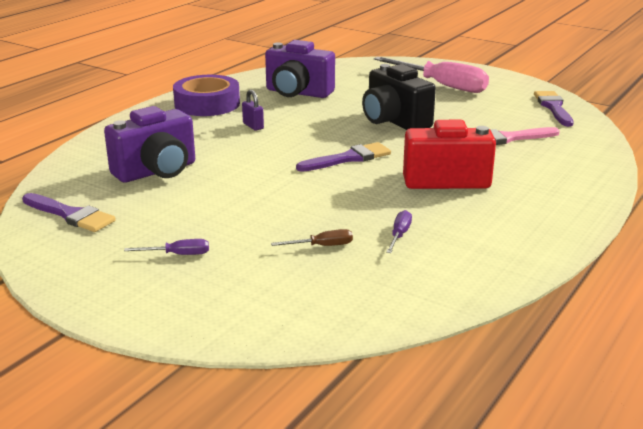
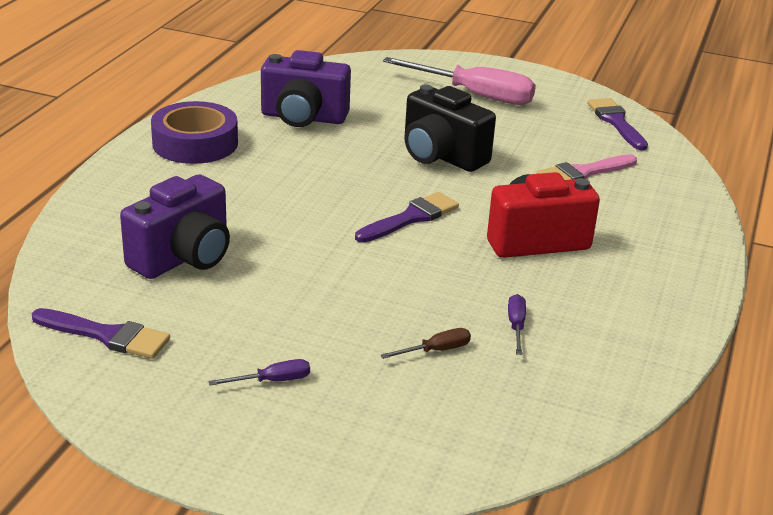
camera: 15 degrees left, 5 degrees up
purple padlock [242,90,264,131] -> none

